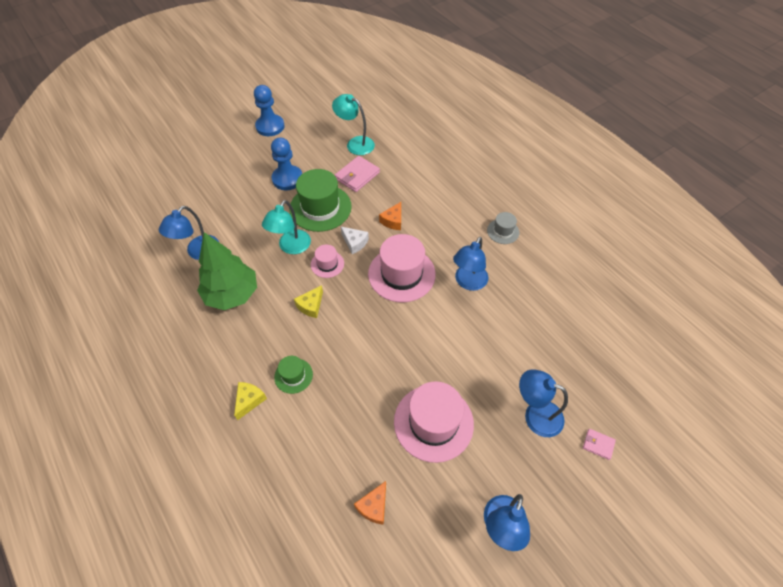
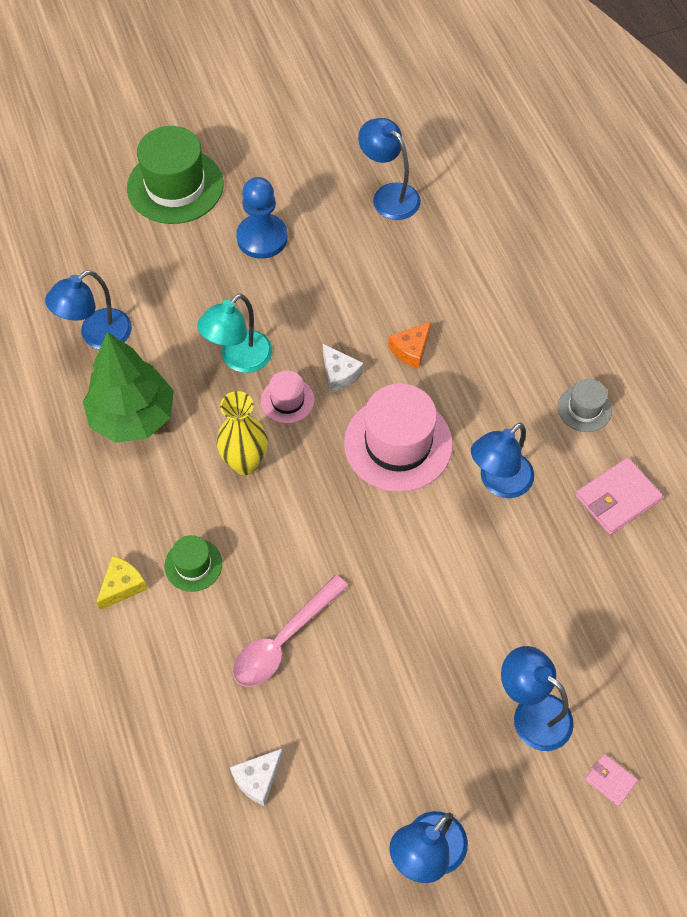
camera: 15 degrees right, 5 degrees up
blue pawn [254,85,285,136] -> none
green hat [289,169,352,232] -> green hat moved to [127,126,224,224]
yellow cheese [294,285,323,318] -> yellow vase [217,391,268,475]
turquoise lamp [332,94,375,155] -> blue lamp [358,118,421,220]
pink wallet [335,156,380,192] -> pink wallet moved to [575,457,663,535]
orange cheese [354,481,386,525] -> white cheese [230,748,283,806]
pink hat [394,381,474,463] -> none
none -> pink spoon [233,575,348,687]

